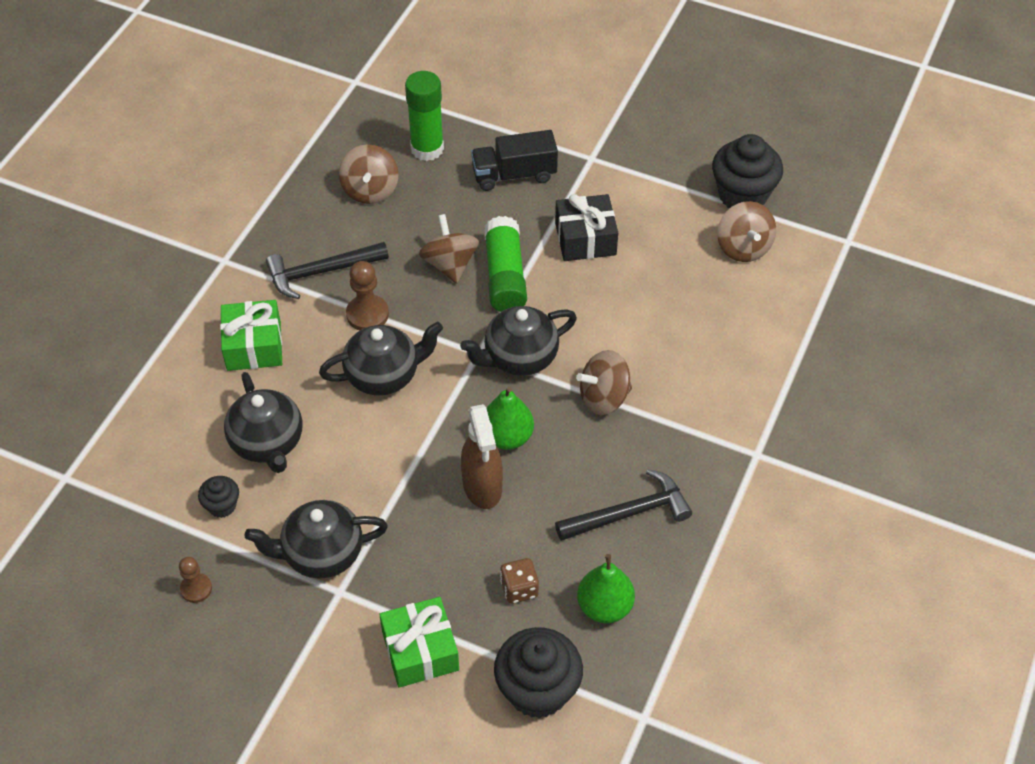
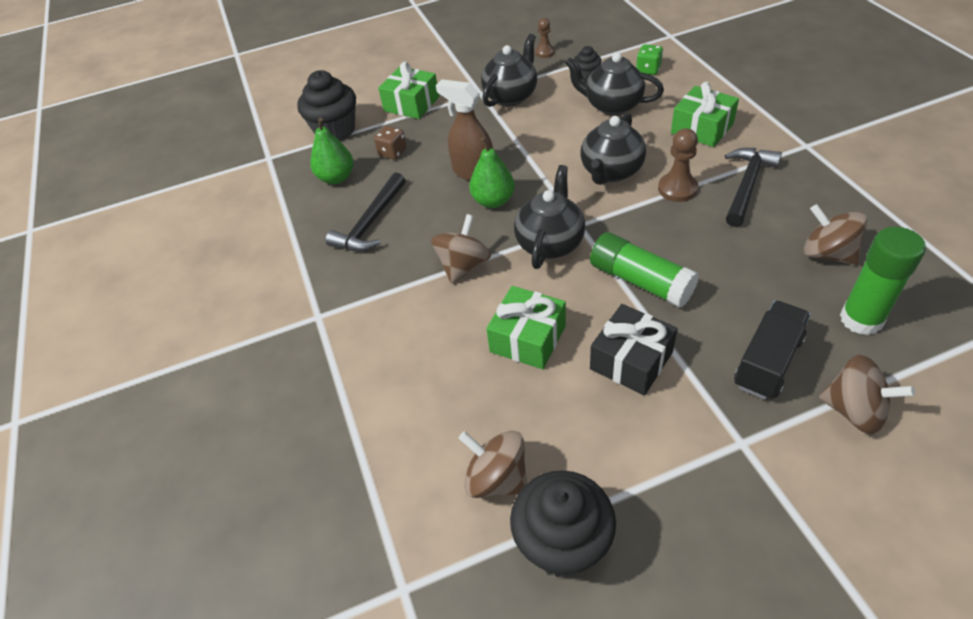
camera: 140 degrees right, 5 degrees down
brown spinning top [419,214,479,284] -> brown spinning top moved to [819,355,915,434]
none -> green gift [486,286,566,369]
none -> green dice [636,44,663,75]

